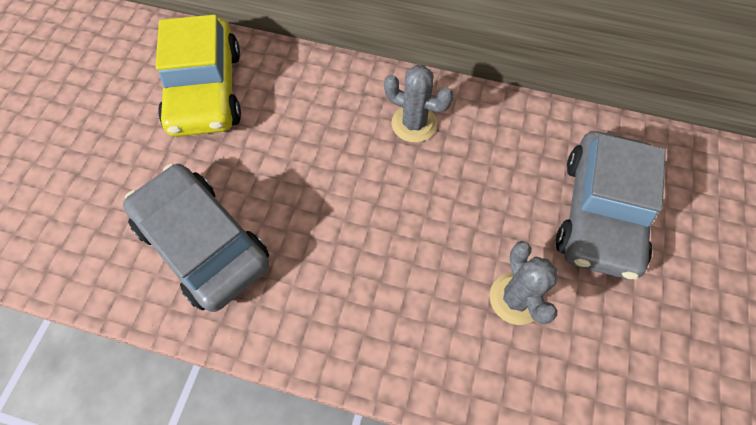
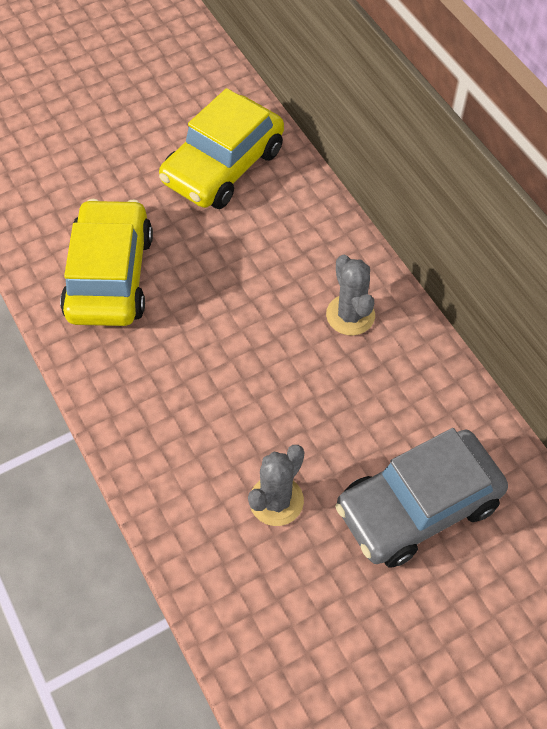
camera: 45 degrees right, 5 degrees down
grey car [123,164,269,312] -> yellow car [60,199,153,326]

